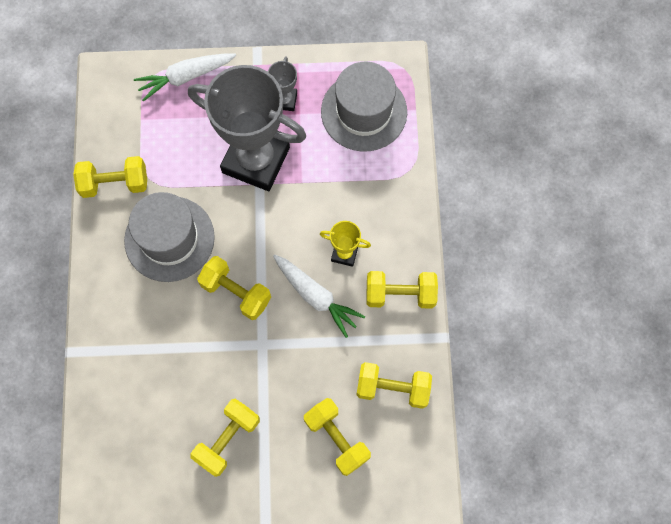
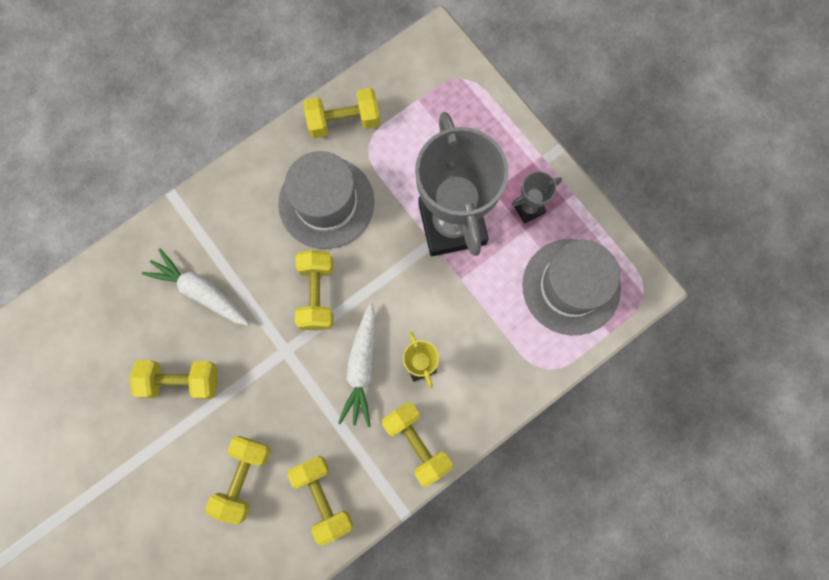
camera: 55 degrees right, 5 degrees up
yellow dumbbell [73,156,147,198] -> yellow dumbbell turned 60 degrees counterclockwise [304,88,380,138]
white carrot [134,53,236,102] -> white carrot moved to [142,248,249,326]

